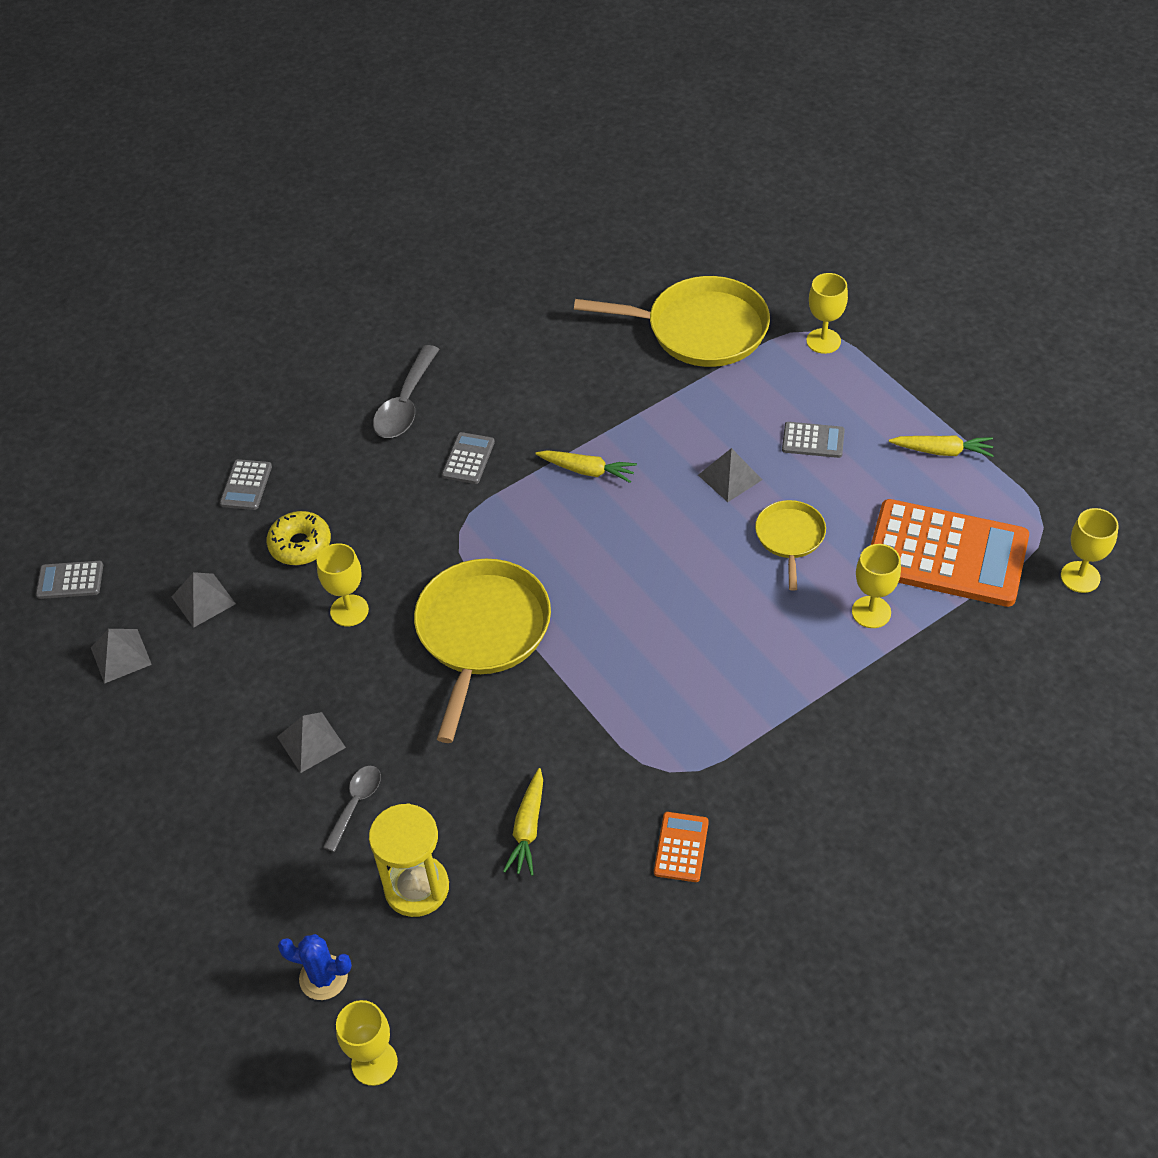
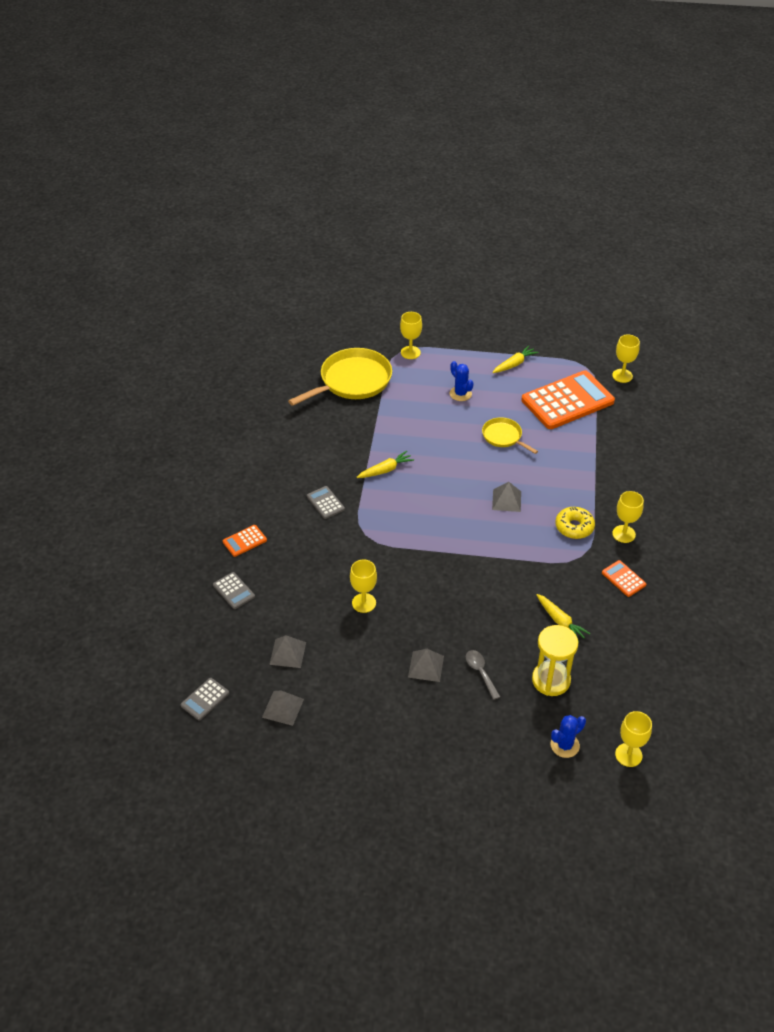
camera: 50 degrees left, 5 degrees down
yellow donut [267,511,331,565] -> yellow donut moved to [555,507,595,539]
grey spoon [373,345,439,438] -> none
yellow pan [414,559,551,743] -> none
grey pyramid [698,448,762,502] -> grey pyramid moved to [492,482,521,512]
grey calculator [782,422,845,458] -> blue cactus [450,361,474,401]
yellow goblet [852,544,901,628] -> yellow goblet moved to [612,491,644,543]
none -> orange calculator [223,525,267,557]

